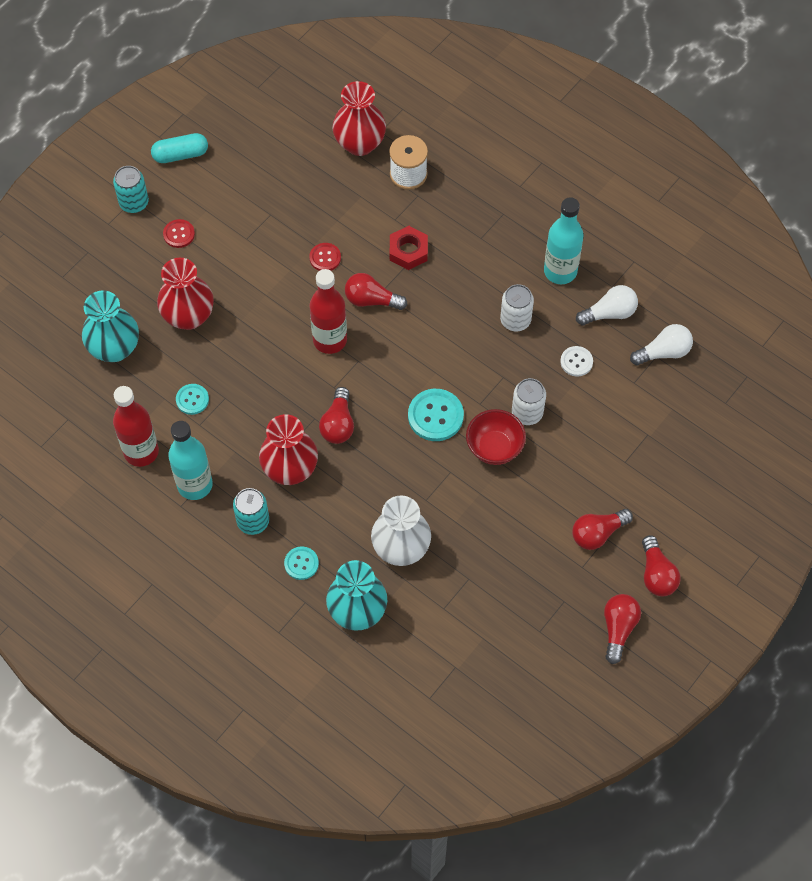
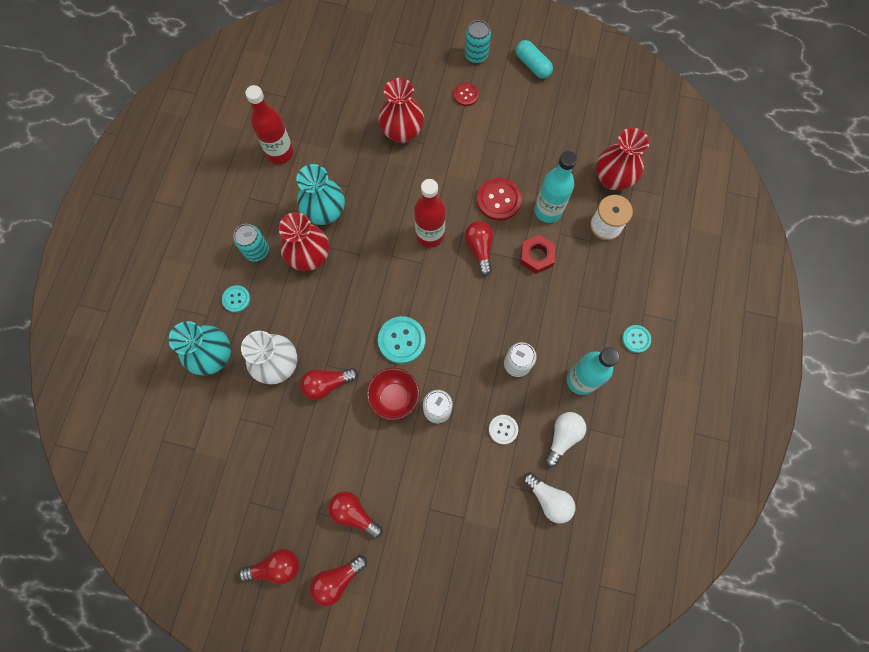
camera: 65 degrees right, 10 degrees up
turquoise vase [82,290,139,362] -> turquoise vase moved to [296,164,345,225]
turquoise bottle [168,421,213,500] -> turquoise bottle moved to [535,151,577,223]
turquoise button [176,384,209,415] -> turquoise button moved to [622,325,651,353]
red button [309,243,341,271] -> red button [477,178,522,221], size x1.69
red light bulb [319,387,354,444] -> red light bulb moved to [300,368,358,400]
white light bulb [576,285,638,326] -> white light bulb turned 105 degrees counterclockwise [545,412,586,467]

